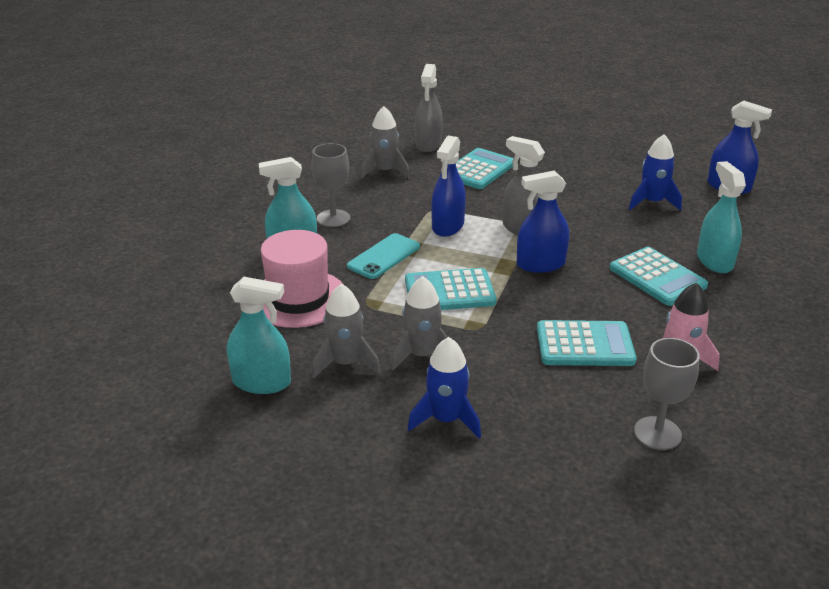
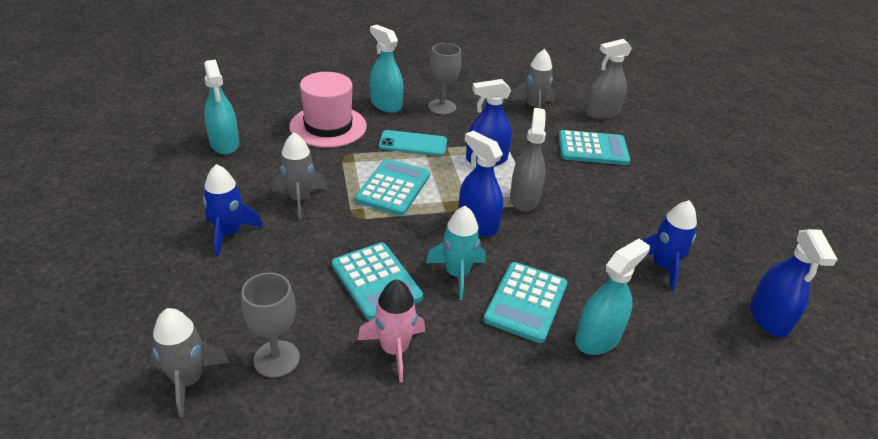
camera: 55 degrees right, 5 degrees up
grey rocket [312,284,381,379] -> grey rocket moved to [151,308,229,418]
turquoise calculator [405,268,497,310] -> turquoise calculator turned 60 degrees clockwise [355,159,430,216]
none -> turquoise rocket [426,206,486,300]

